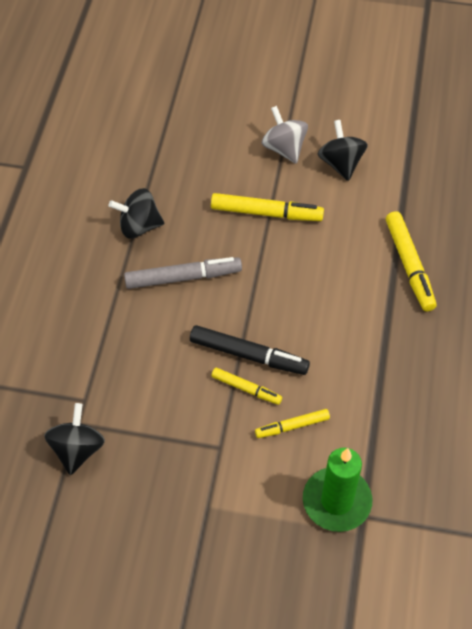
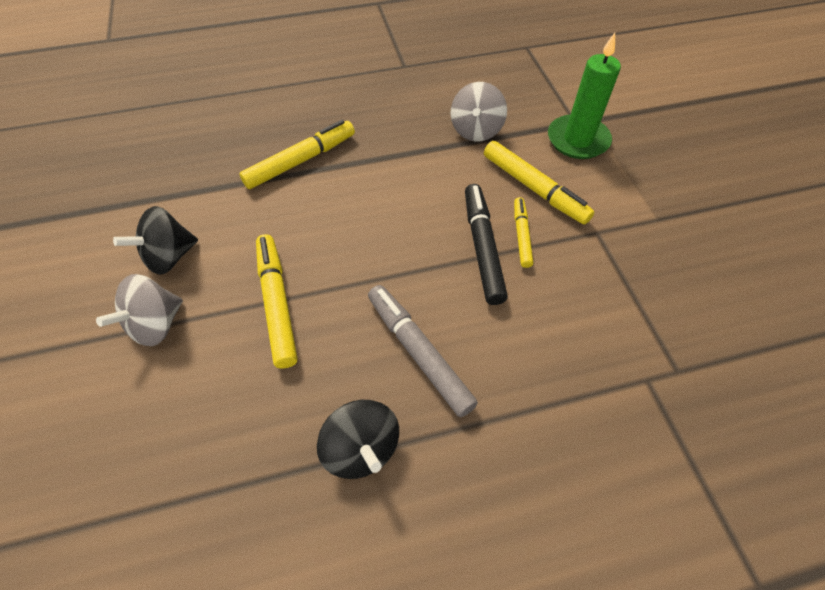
camera: 115 degrees left, 0 degrees up
black spinning top [44,403,105,475] -> none
yellow marker [255,409,330,438] -> yellow marker [484,141,595,224], size x1.67
none -> grey spinning top [450,82,507,142]

